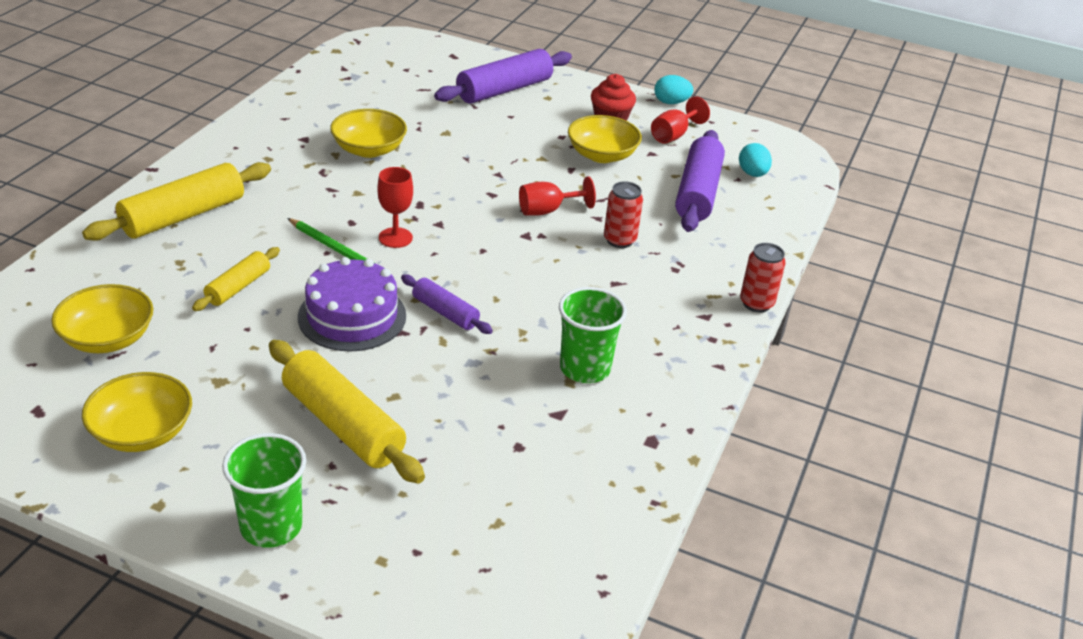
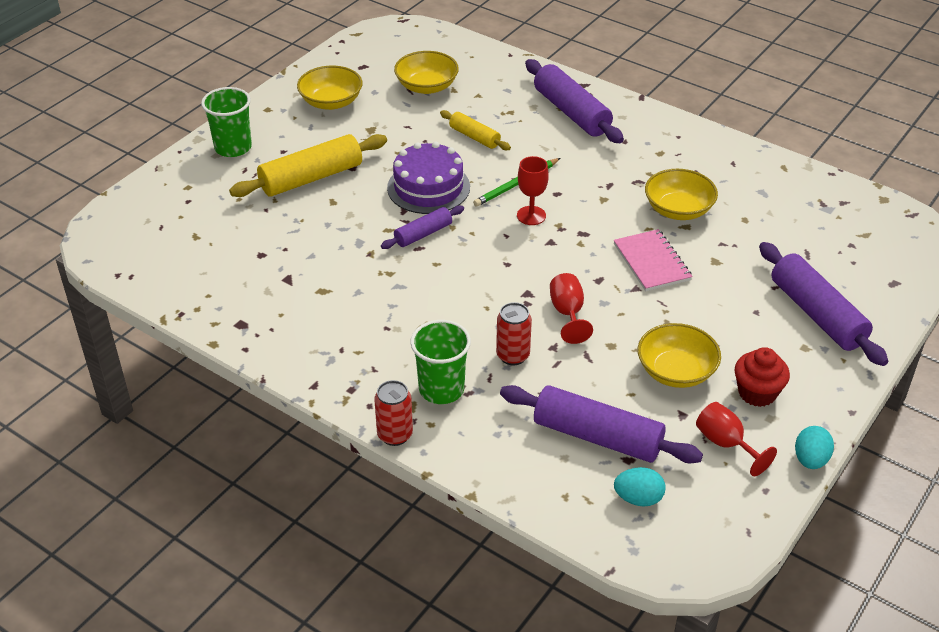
camera: 105 degrees right, 5 degrees up
yellow rolling pin [82,162,271,241] -> purple rolling pin [525,59,624,143]
green cup [559,287,627,383] -> green cup moved to [410,320,471,404]
none -> pink notebook [613,229,693,291]

